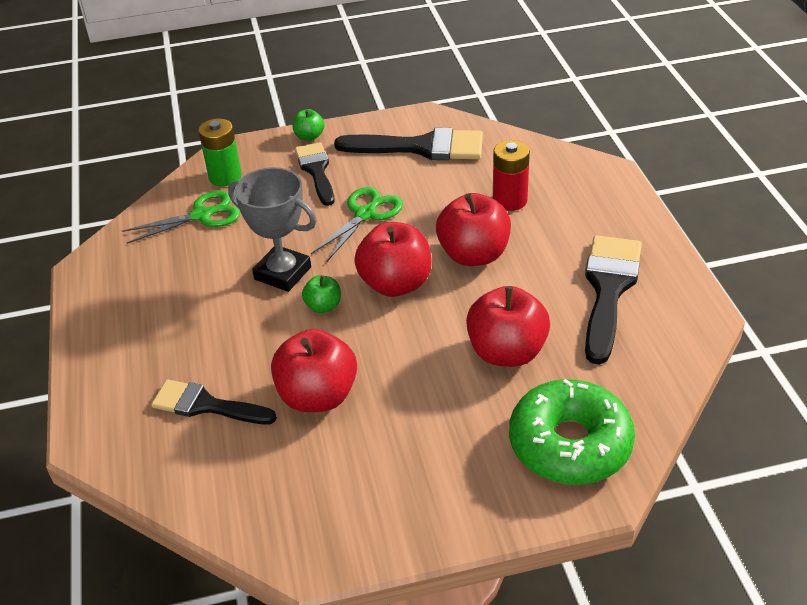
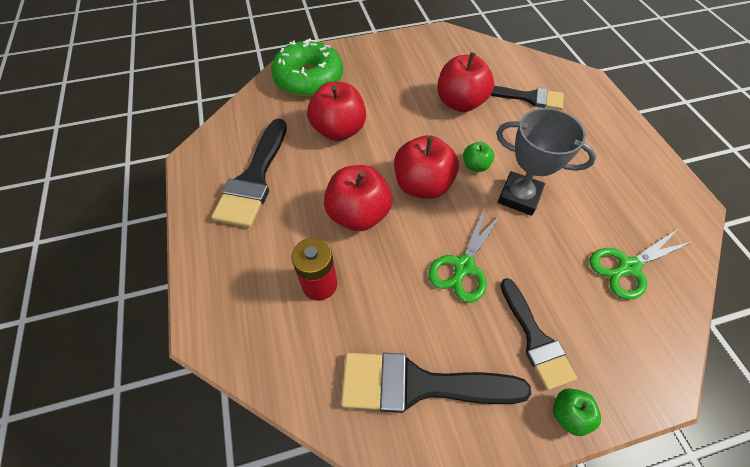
camera: 175 degrees right, 15 degrees up
green battery [198,119,242,186] -> none

